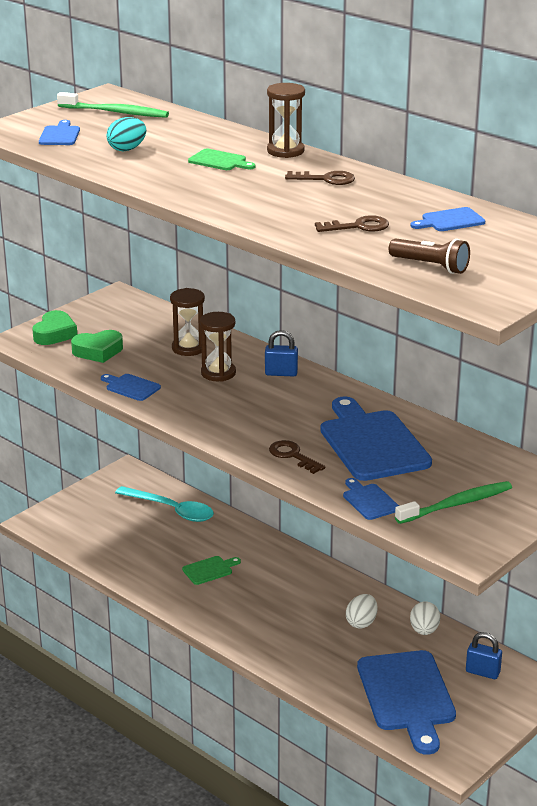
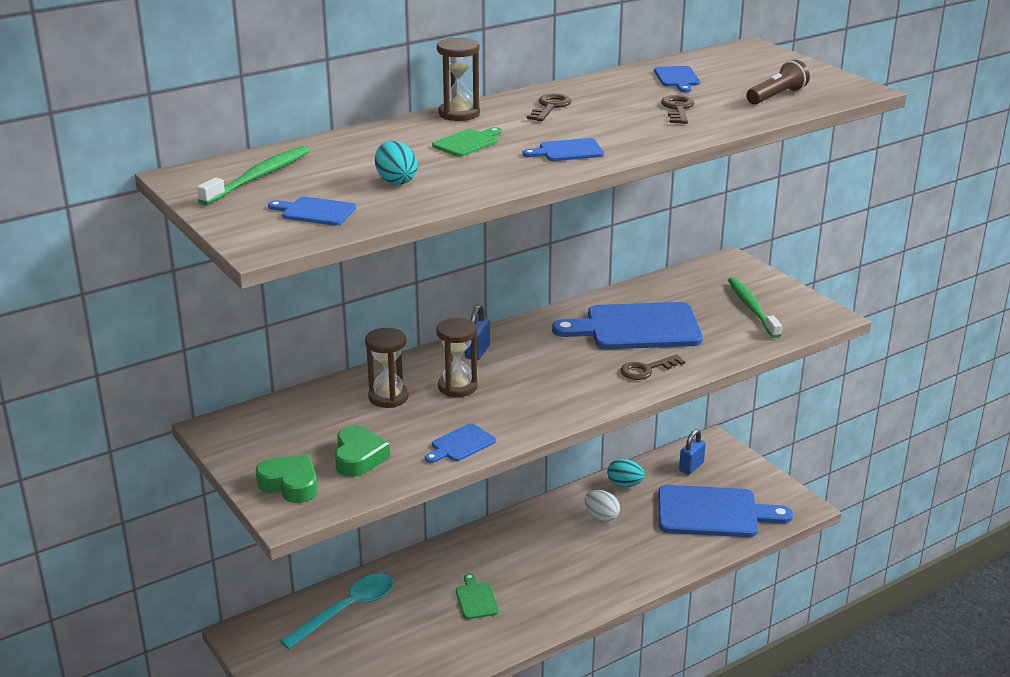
camera: 75 degrees left, 0 degrees up
blue cutting board [343,478,399,520] -> blue cutting board moved to [523,138,604,161]
white egg [410,601,440,635] -> turquoise egg [607,458,645,487]

